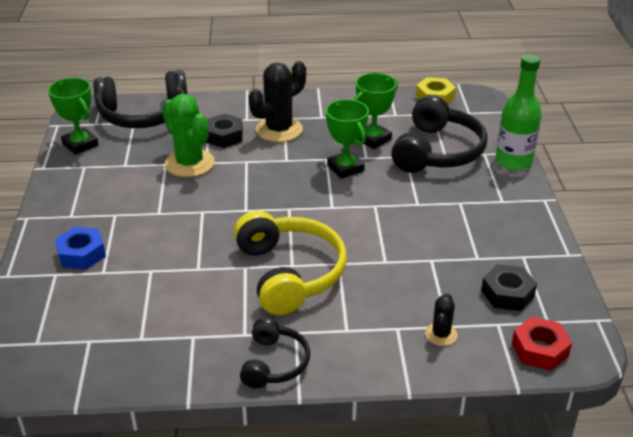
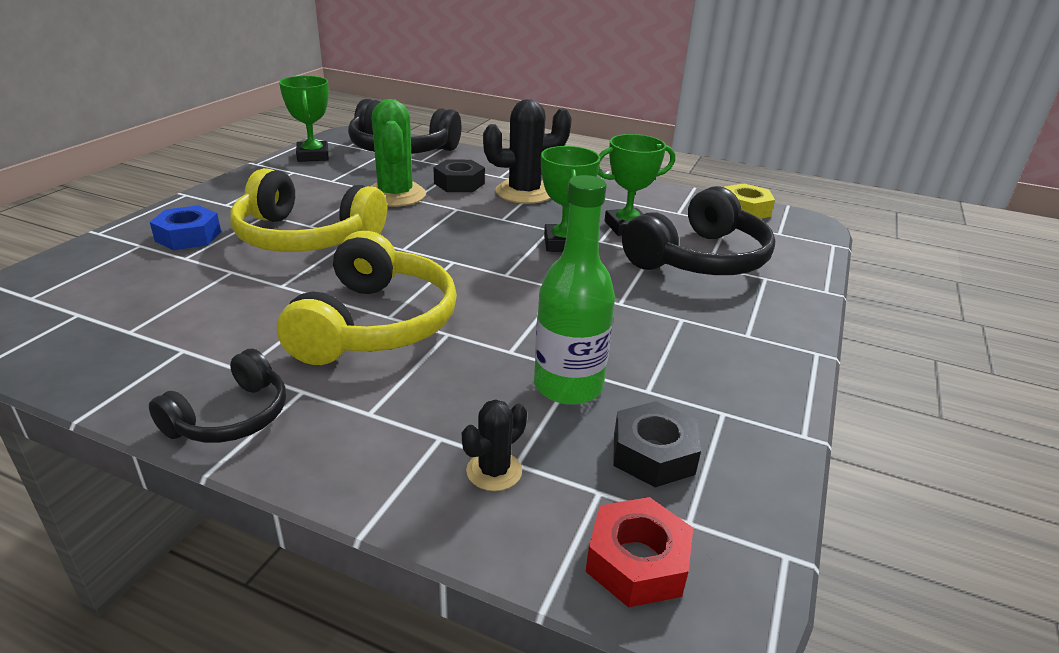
camera: 25 degrees right, 5 degrees down
green bottle [495,54,542,170] -> green bottle moved to [534,175,615,405]
none -> yellow headphones [230,168,387,252]

